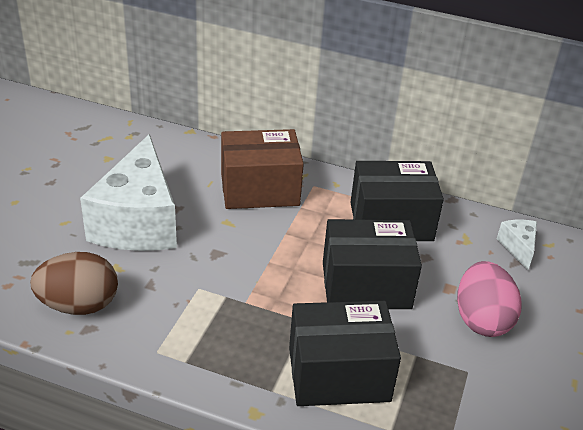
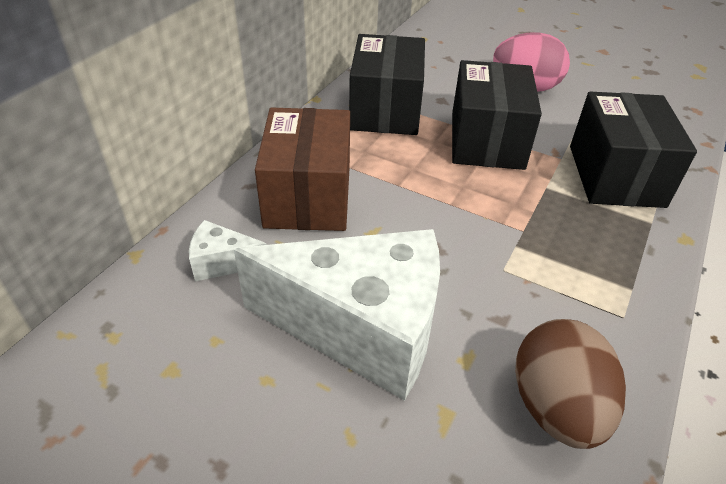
camera: 80 degrees left, 5 degrees up
white cheese [497,220,537,270] -> white cheese moved to [189,220,267,281]

